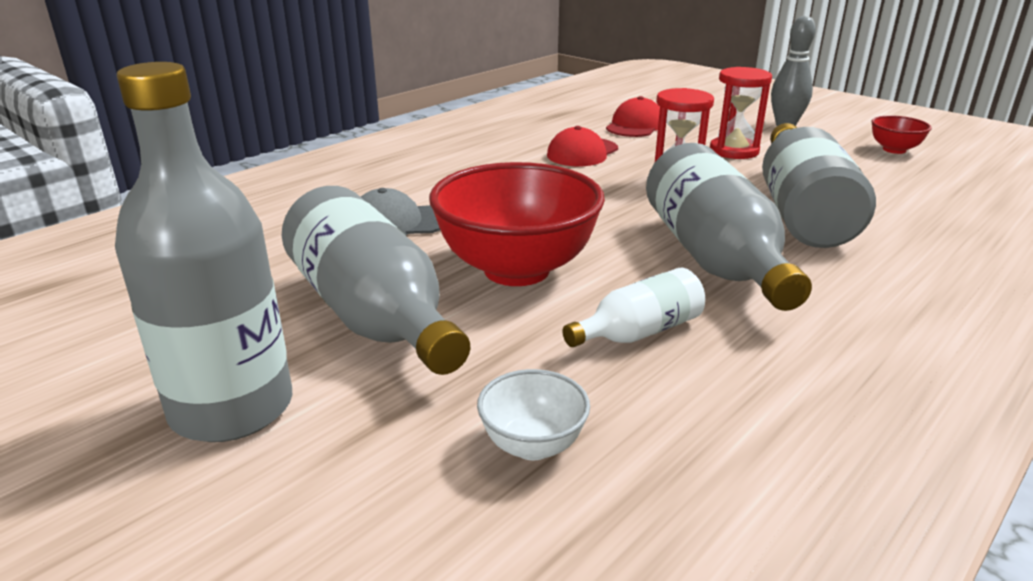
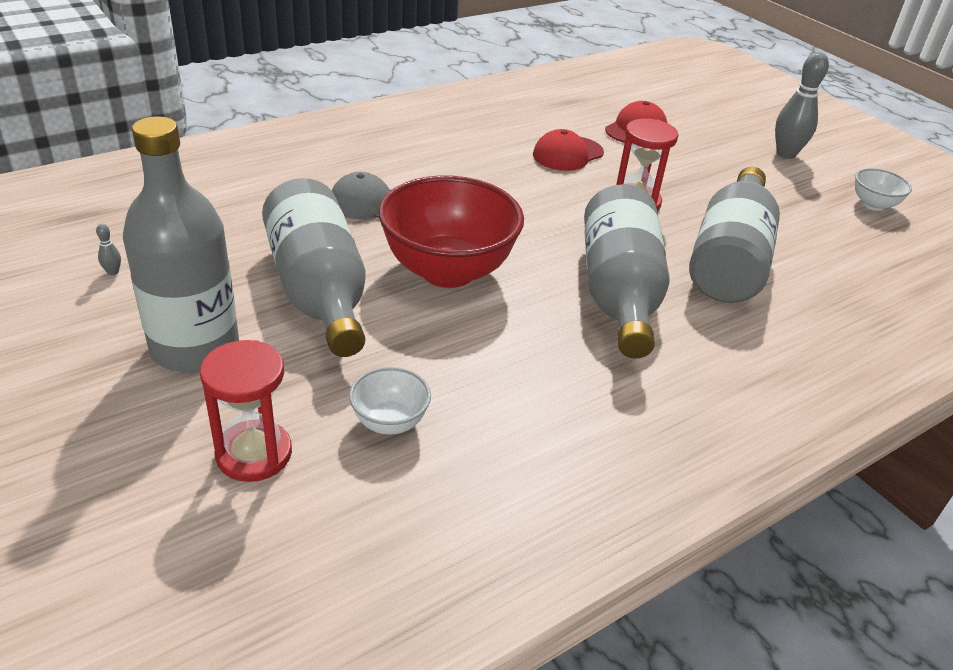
camera: 10 degrees right, 10 degrees up
white bottle [563,268,705,347] -> none
red hourglass [710,67,772,159] -> red hourglass moved to [200,340,292,482]
red bowl [871,115,932,154] -> white bowl [855,168,912,211]
none -> grey bowling pin [96,224,121,276]

